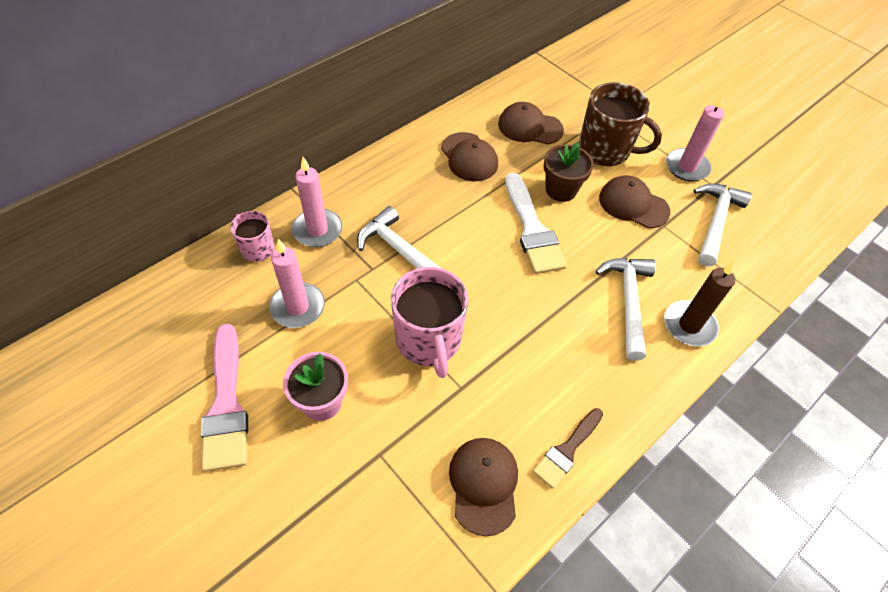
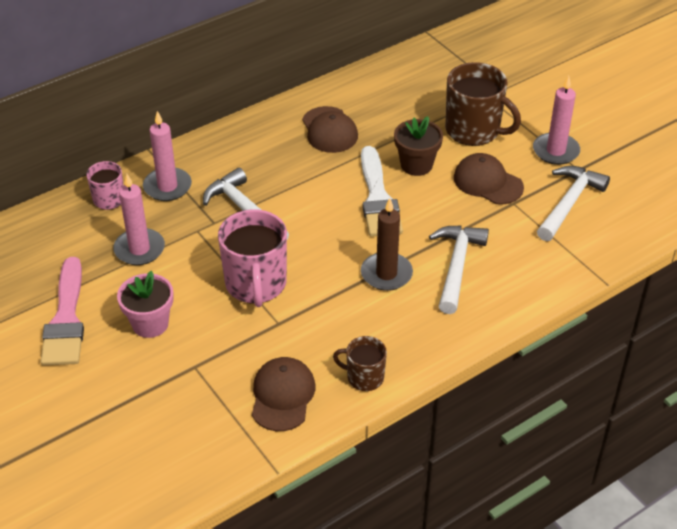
camera: 10 degrees right, 10 degrees down
brown cap [498,102,564,144] -> none
brown brush [533,408,603,489] -> brown mug [333,336,387,391]
brown candle [664,261,736,346] -> brown candle moved to [361,198,413,291]

